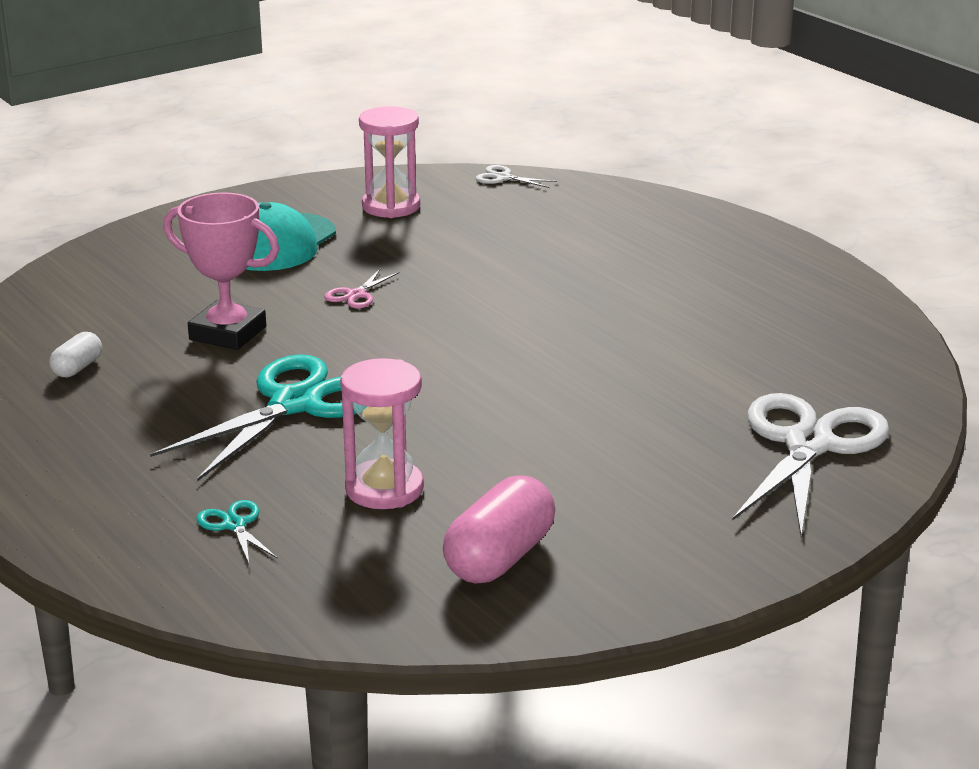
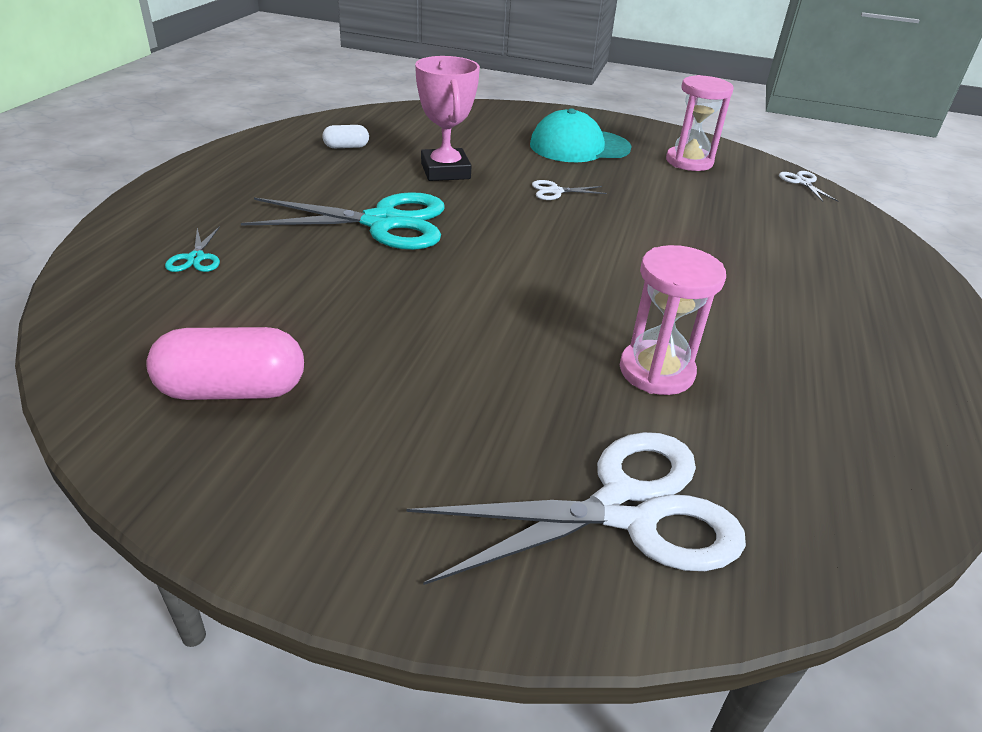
camera: 50 degrees right, 10 degrees up
turquoise scissors [196,500,277,563] -> turquoise scissors turned 150 degrees clockwise [165,226,220,272]
pink scissors [324,268,400,309] -> white scissors [532,180,607,200]
pink hourglass [340,358,424,509] -> pink hourglass moved to [620,245,726,395]

